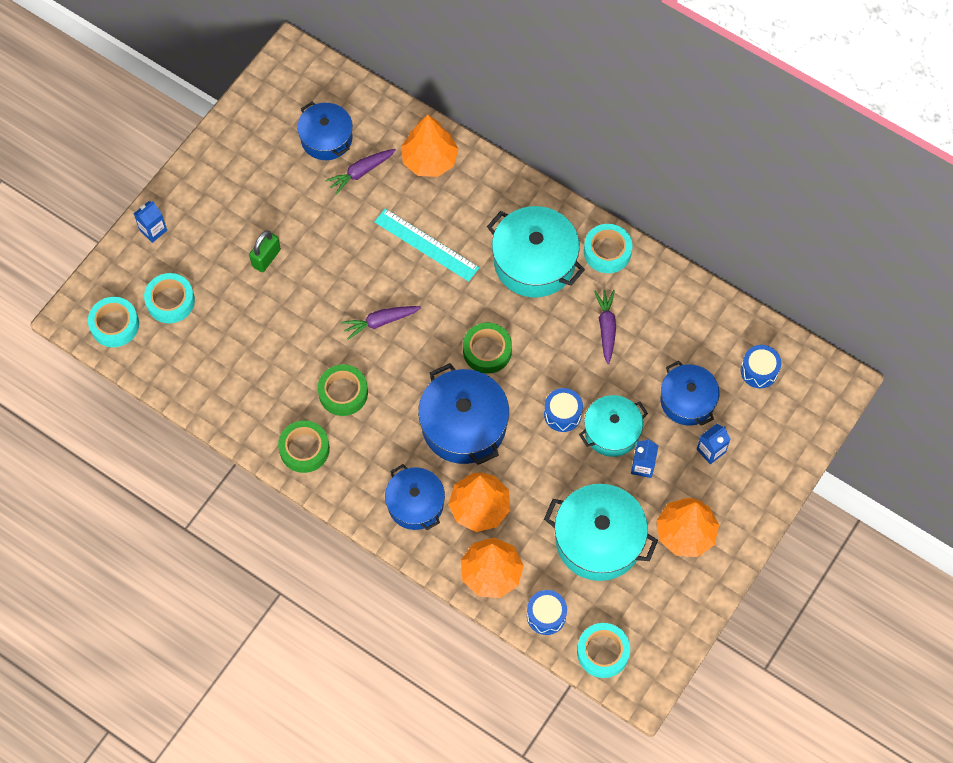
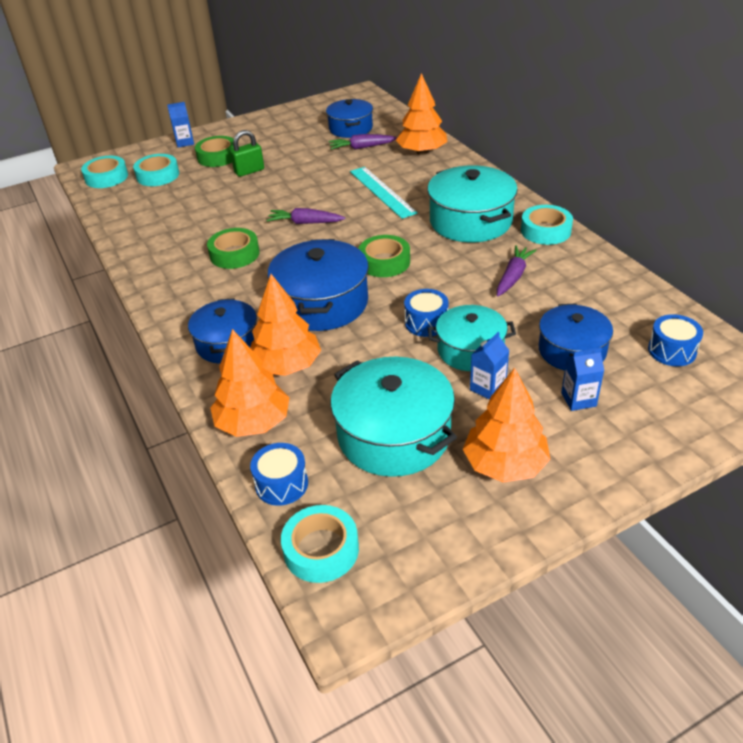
camera: 30 degrees right, 25 degrees down
green tape [278,420,330,473] -> green tape moved to [195,136,234,167]

